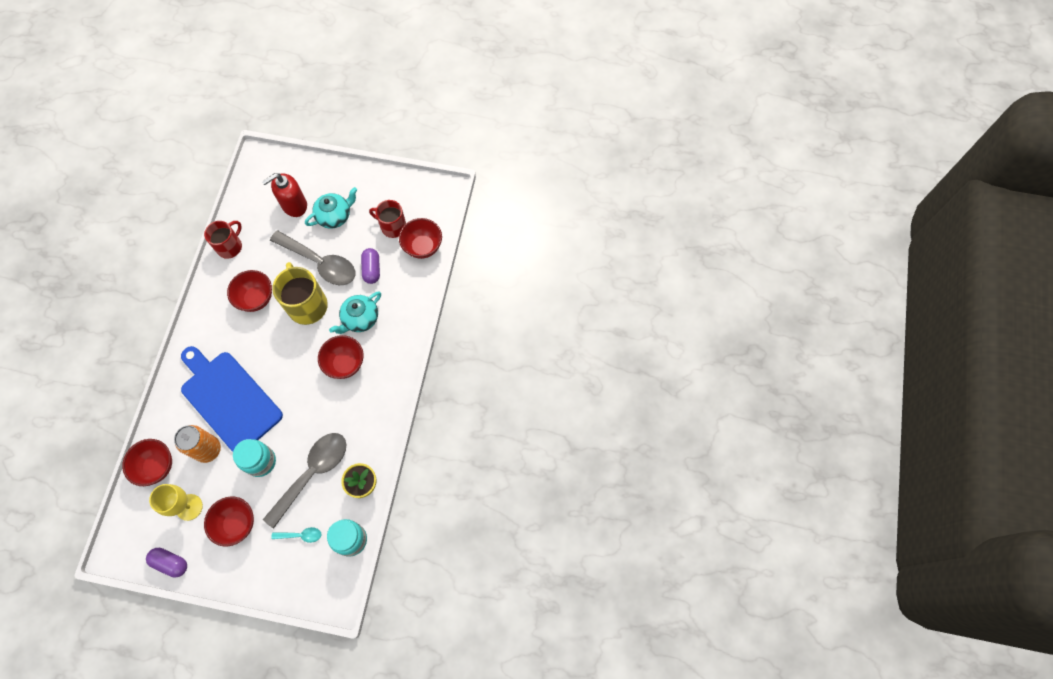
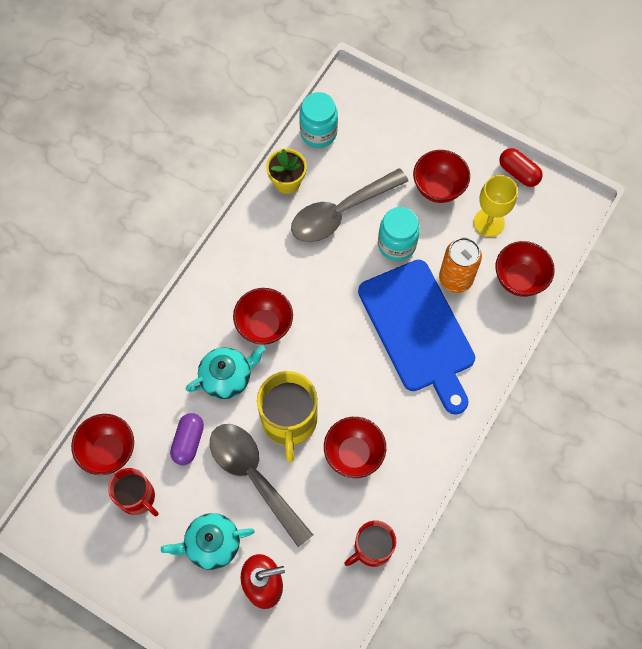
camera: 160 degrees left, 0 degrees up
purple capsule [146,548,187,578] -> red capsule [499,148,543,187]
turquoise spoon [272,527,321,543] -> none

